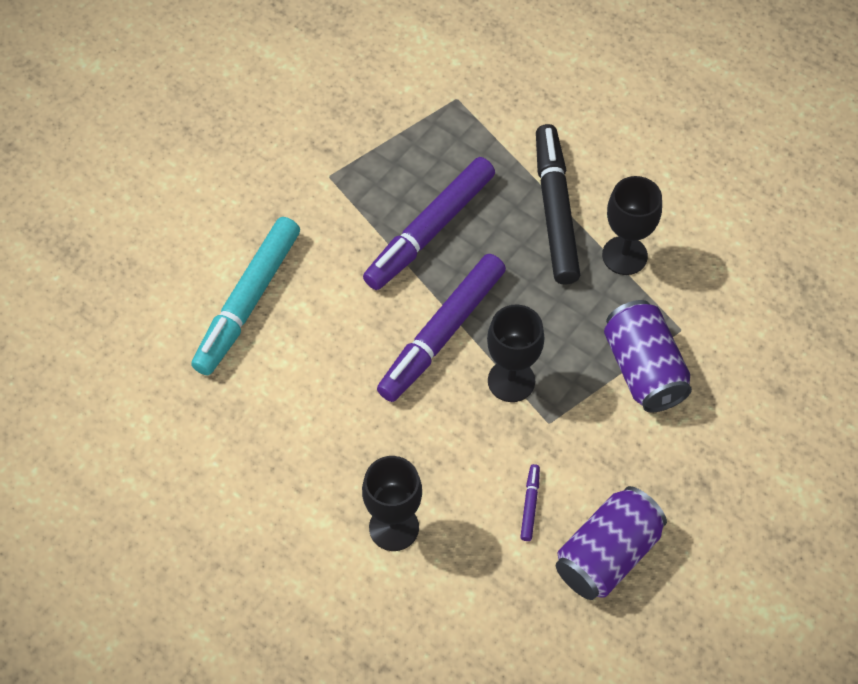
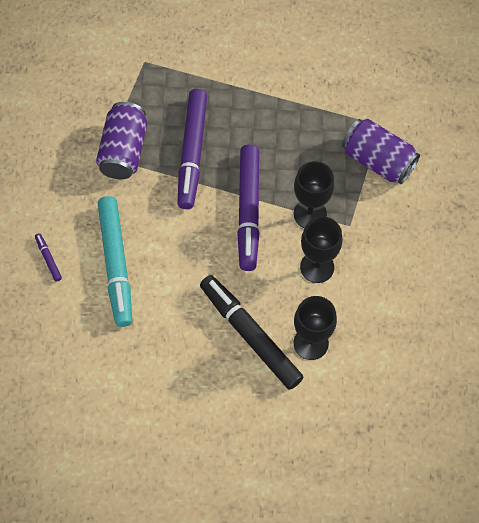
camera: 35 degrees left, 5 degrees up
purple marker [520,464,540,541] -> purple marker moved to [35,233,62,282]
black marker [536,124,580,284] -> black marker moved to [200,275,303,390]
purple can [556,486,667,600] -> purple can moved to [96,102,147,179]
black goblet [602,176,662,275] -> black goblet moved to [300,216,343,283]

